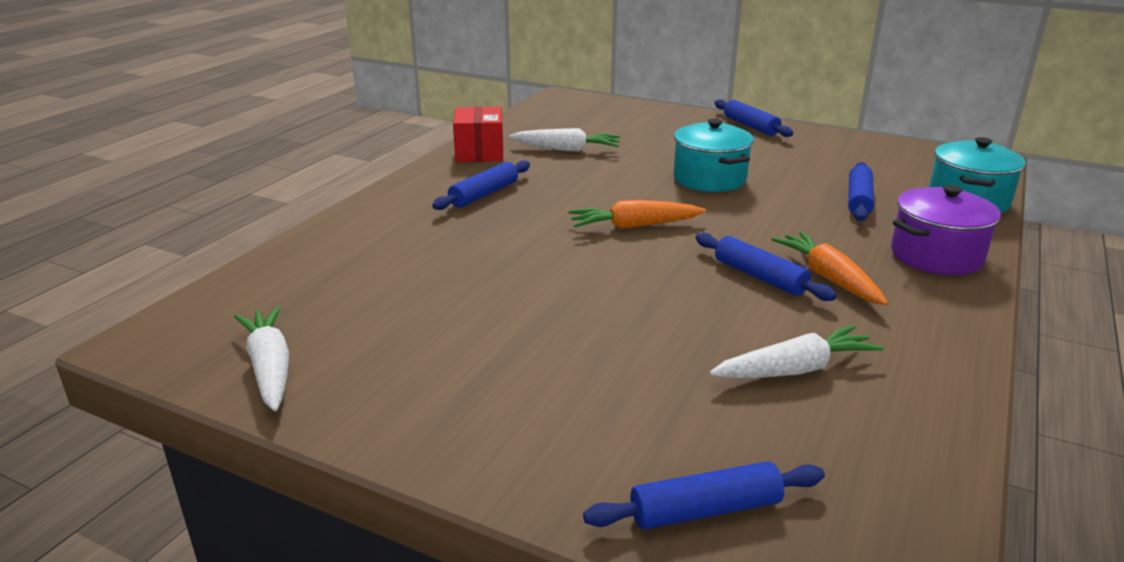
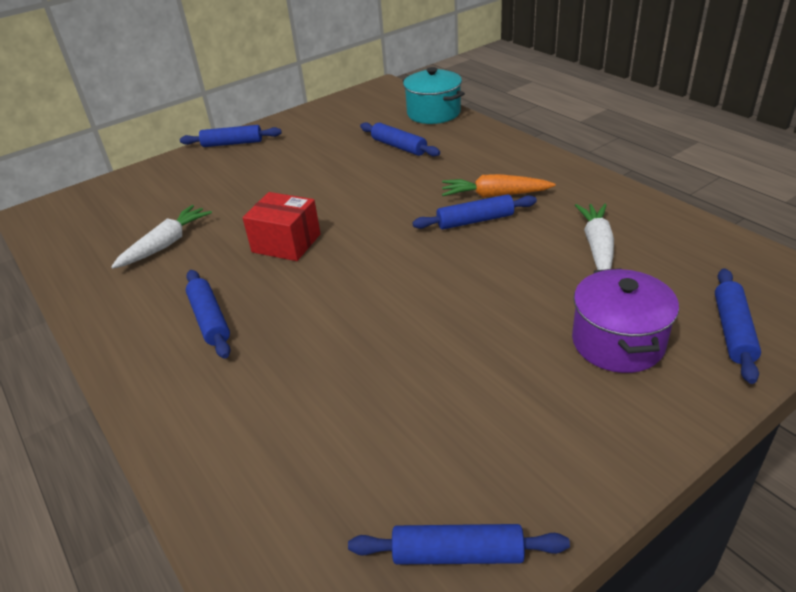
camera: 60 degrees left, 10 degrees up
white carrot [234,306,289,411] -> blue rolling pin [348,524,570,564]
red box [453,107,503,162] -> red box moved to [242,192,321,261]
orange carrot [568,200,706,229] -> none
turquoise pot [674,119,754,192] -> none
purple pot [891,185,1001,275] -> purple pot moved to [572,268,679,373]

